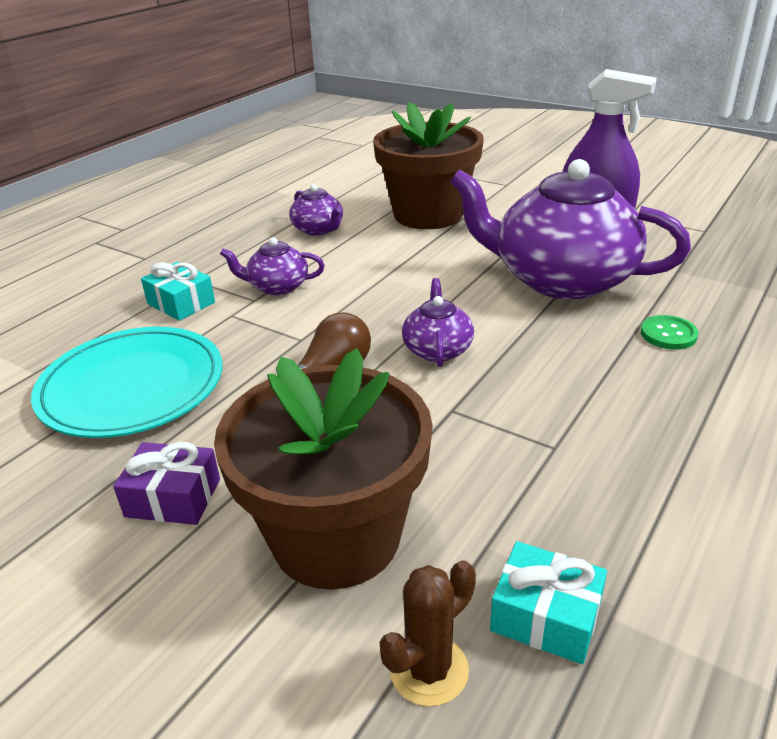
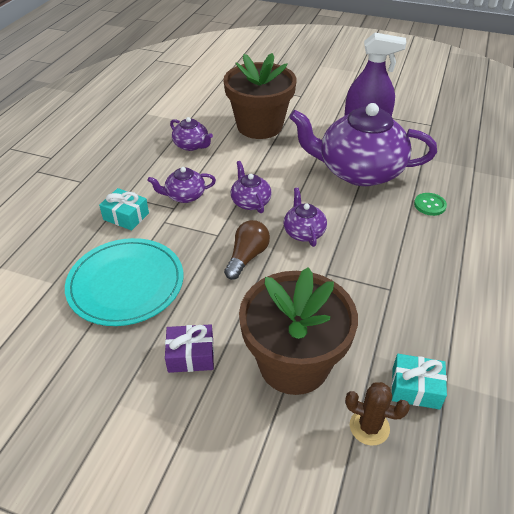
camera: 15 degrees left, 10 degrees up
brown cactus [380,560,476,706] -> brown cactus turned 75 degrees clockwise [345,382,410,446]
none -> purple teapot [231,161,272,213]

